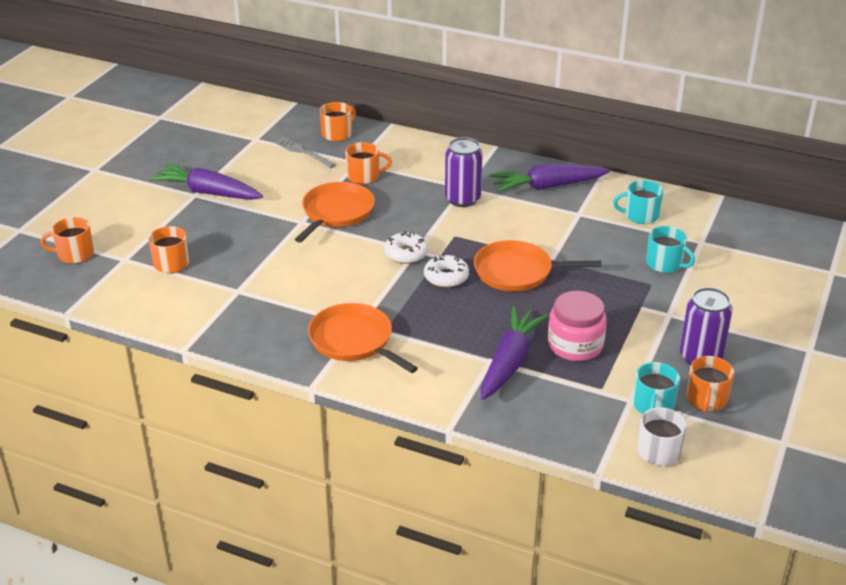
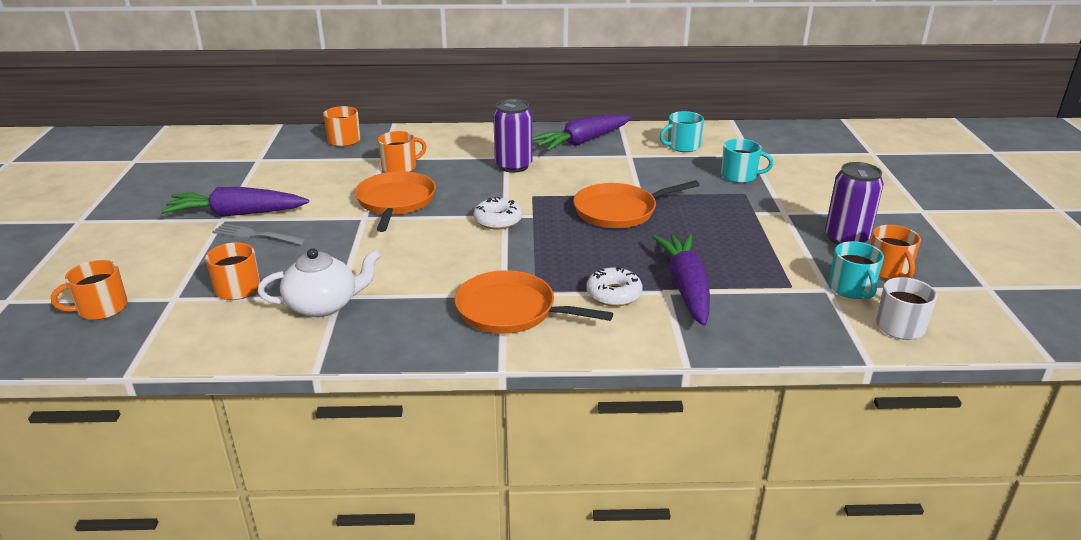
camera: 25 degrees left, 5 degrees down
grey fork [274,137,336,168] -> grey fork moved to [212,224,307,245]
white donut [424,254,469,288] -> white donut moved to [586,267,643,306]
pink jar [548,291,607,361] -> none
none -> white teapot [257,248,380,317]

